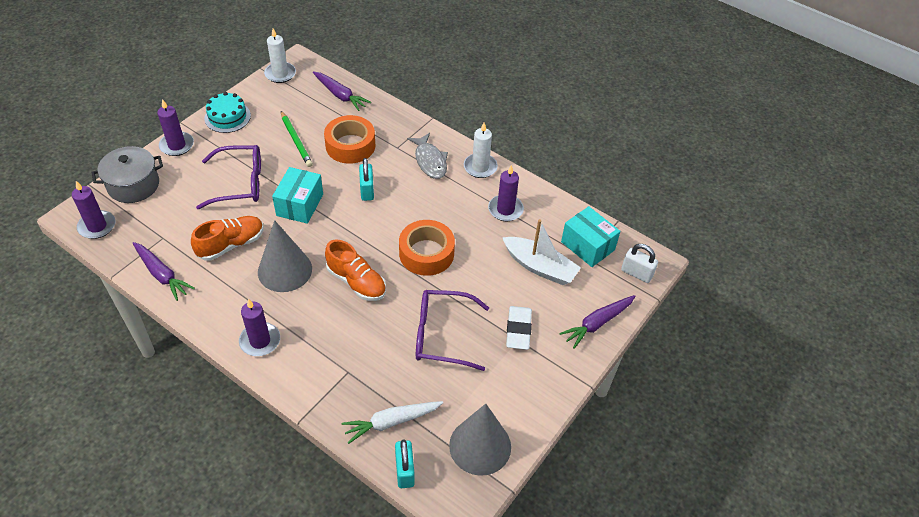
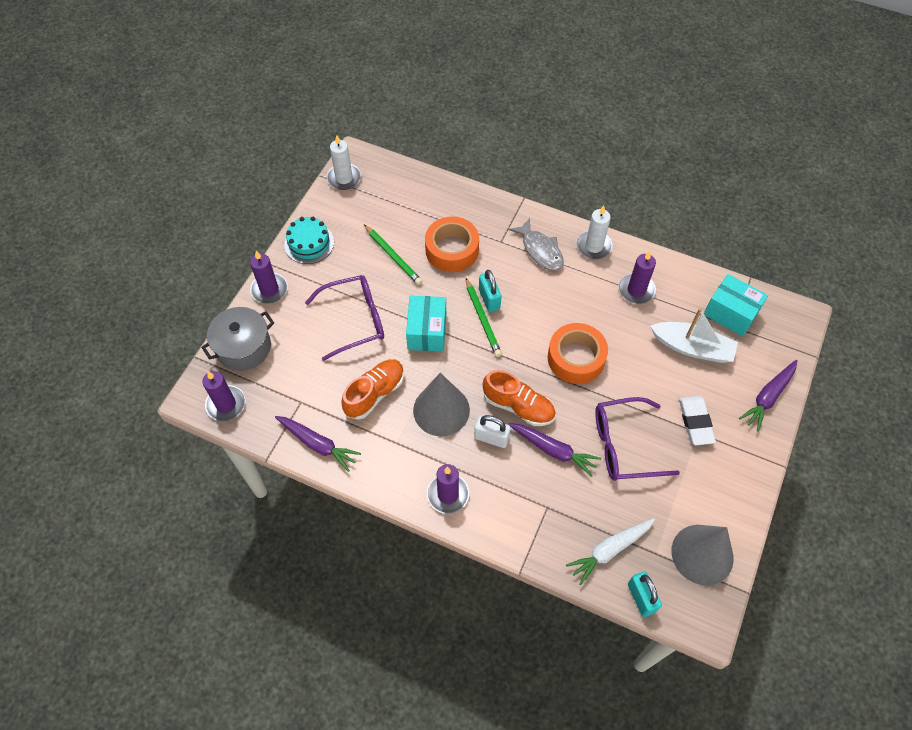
camera: 10 degrees left, 10 degrees up
purple carrot [313,71,371,111] -> purple carrot moved to [508,423,601,477]
white padlock [621,244,658,283] -> white padlock moved to [474,415,511,448]
none -> green pencil [466,278,502,357]

